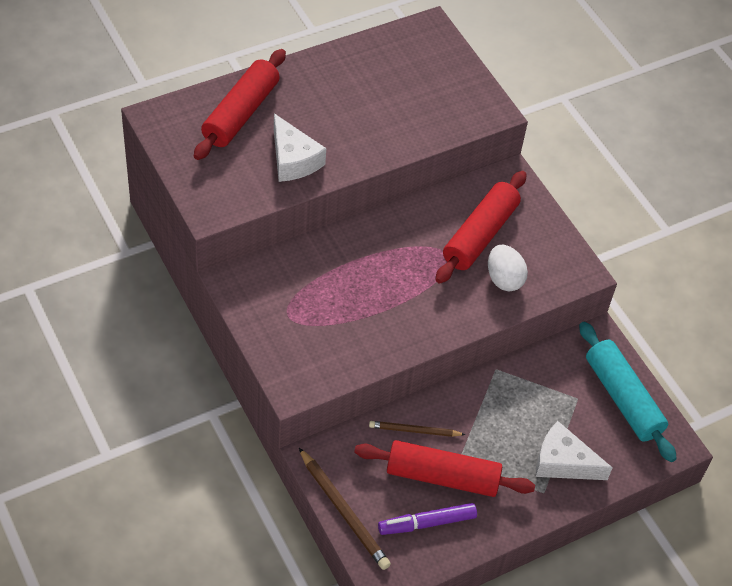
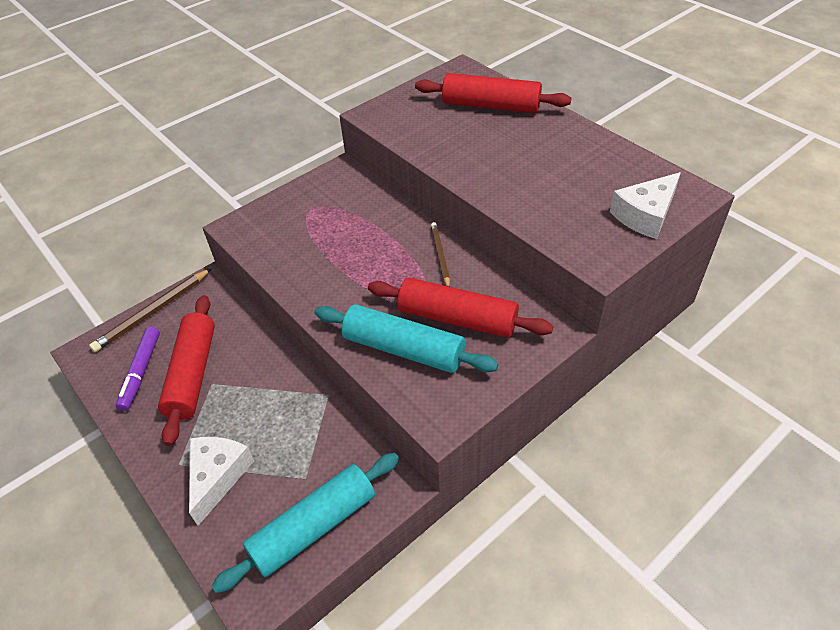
camera: 85 degrees right, 5 degrees down
white cheese [274,113,326,182] -> white cheese moved to [610,172,681,239]
brown pencil [369,421,466,437] -> brown pencil moved to [431,222,450,287]
purple marker [378,503,477,535] -> purple marker turned 150 degrees counterclockwise [116,327,160,411]
white egg [488,245,528,291] -> turquoise rolling pin [315,304,499,373]

